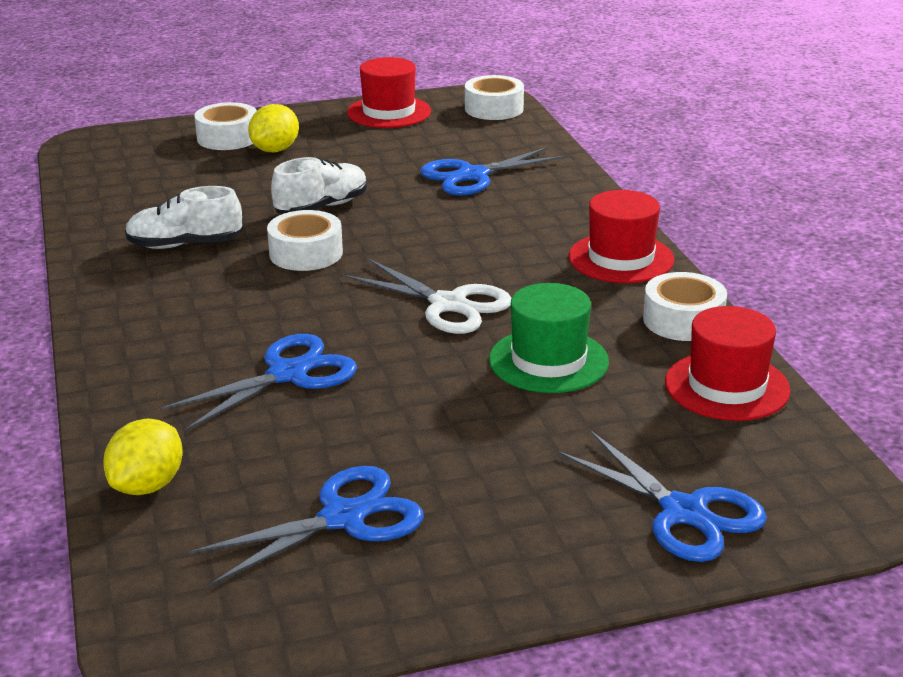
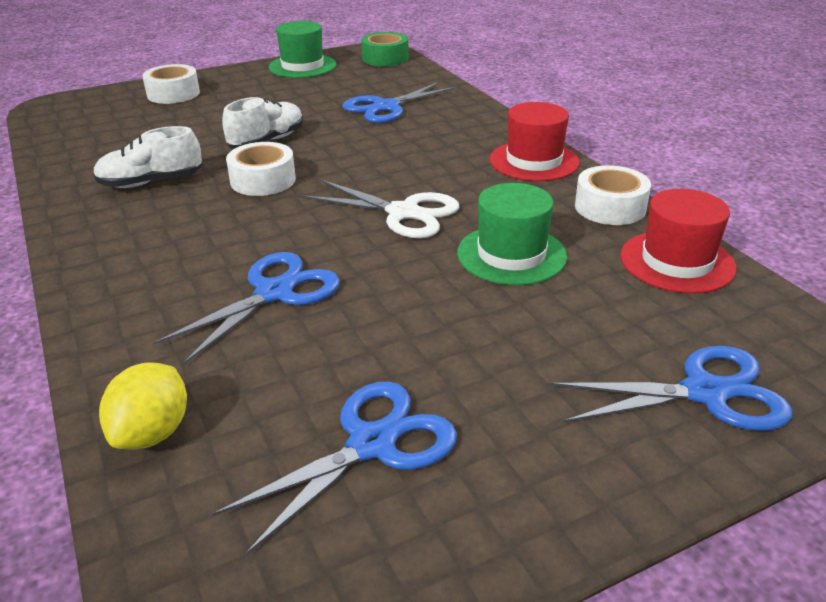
camera: 10 degrees left, 5 degrees up
yellow lemon [248,104,299,152] -> none
red hat [347,57,431,128] -> green hat [269,21,336,78]
white tape [465,75,524,120] -> green tape [361,32,409,66]
blue scissors [557,431,767,562] -> blue scissors turned 45 degrees counterclockwise [550,346,792,431]

